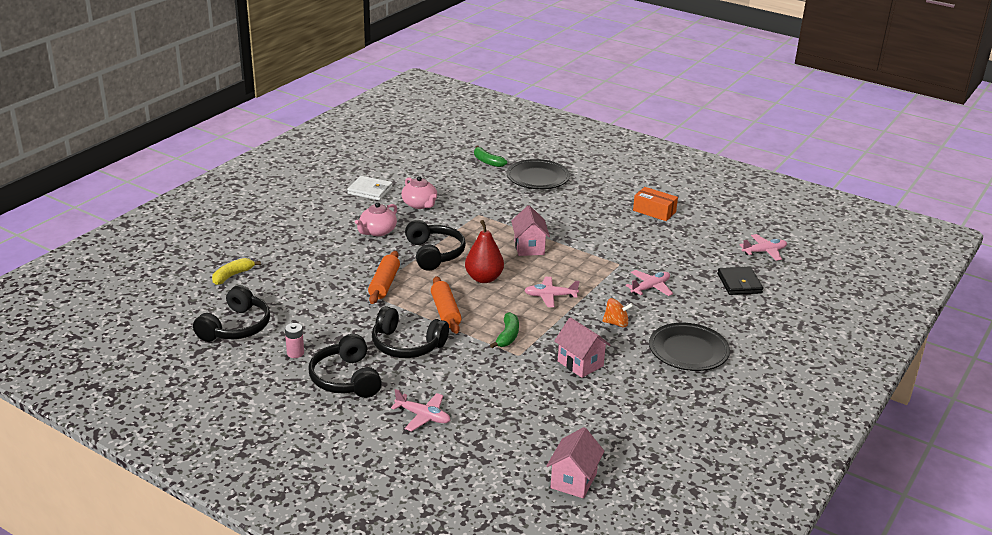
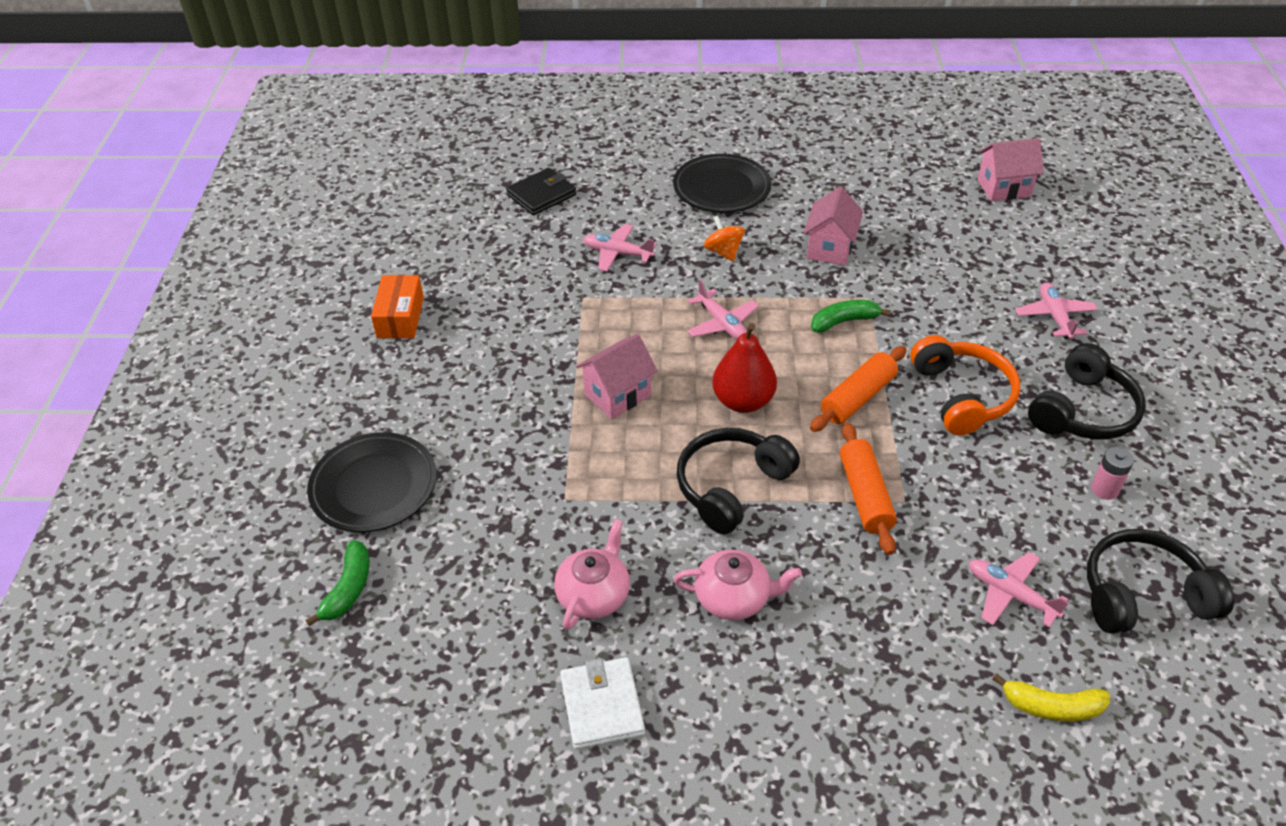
camera: 120 degrees left, 15 degrees up
orange rolling pin [368,251,400,304] -> orange rolling pin turned 75 degrees counterclockwise [840,423,897,555]
black headphones [372,306,449,358] -> orange headphones [910,335,1020,435]
pink plane [739,234,787,261] -> pink plane moved to [969,552,1069,627]

